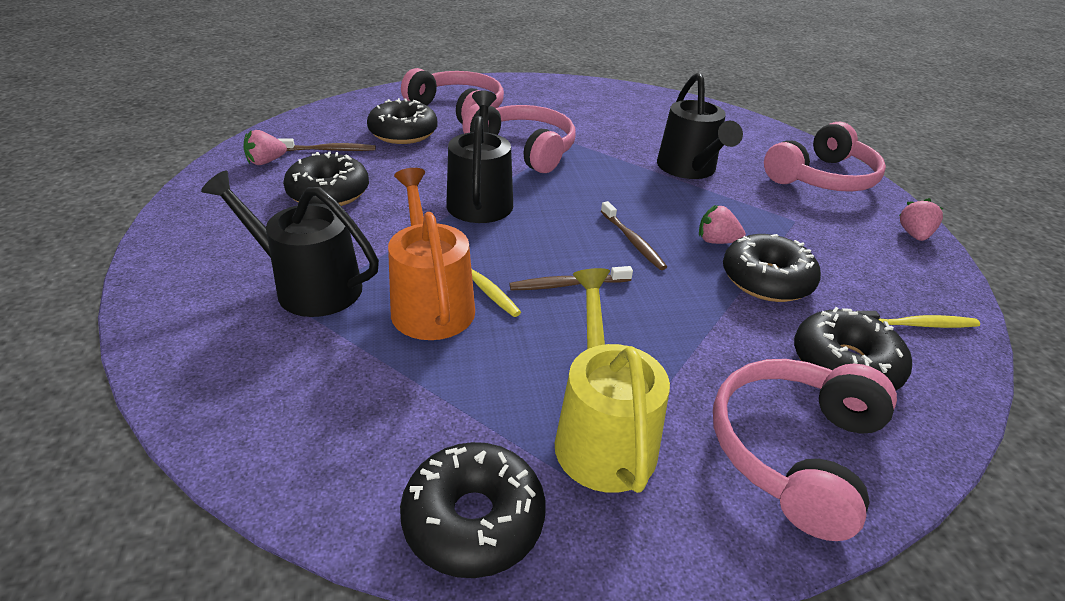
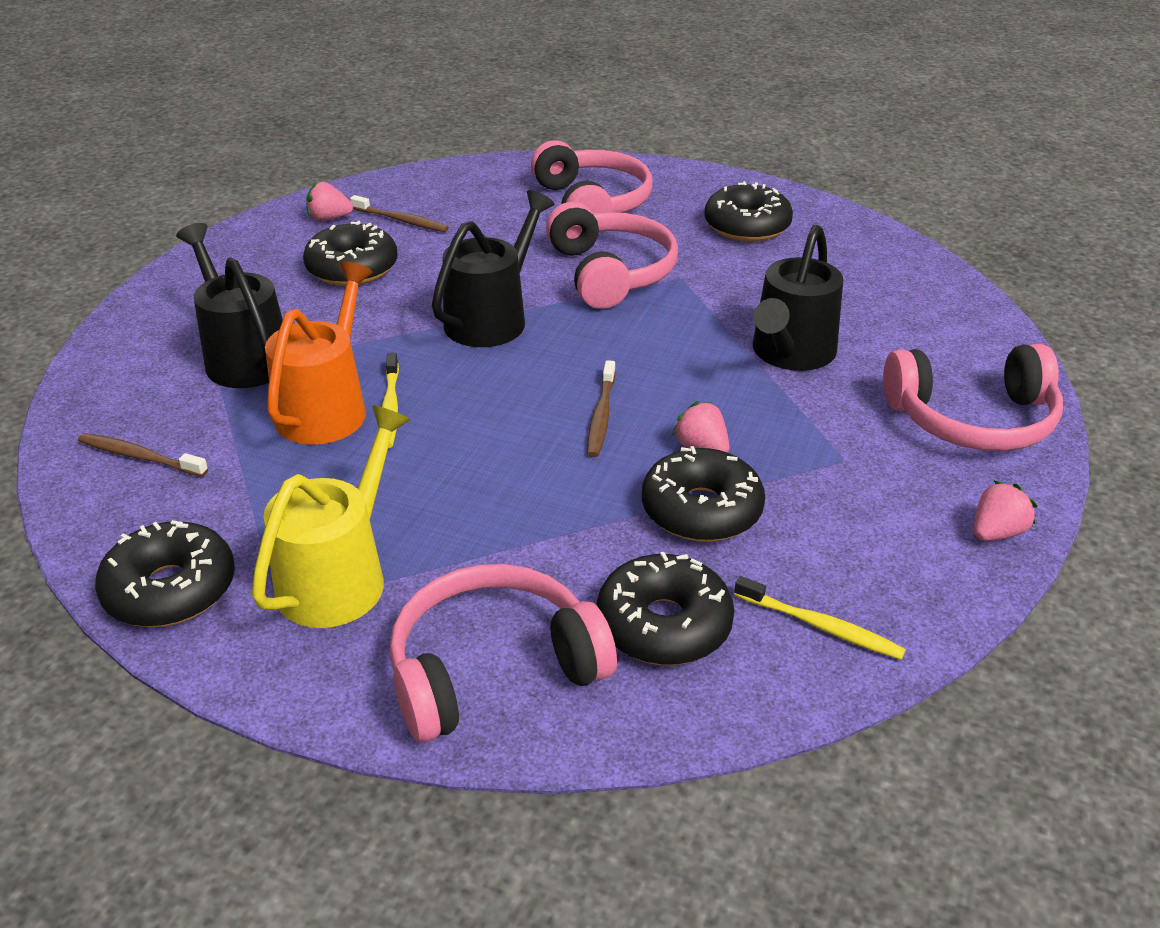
camera: 35 degrees right, 0 degrees up
black donut [367,98,438,144] -> black donut moved to [704,181,793,242]
brown toothbrush [509,266,633,290] -> brown toothbrush moved to [78,433,208,477]

